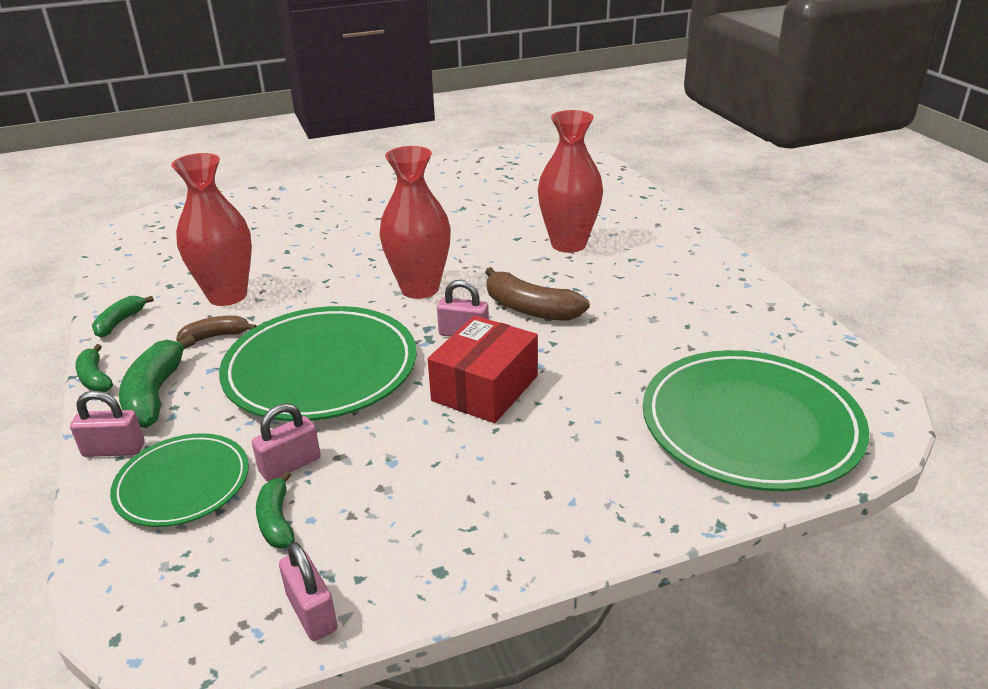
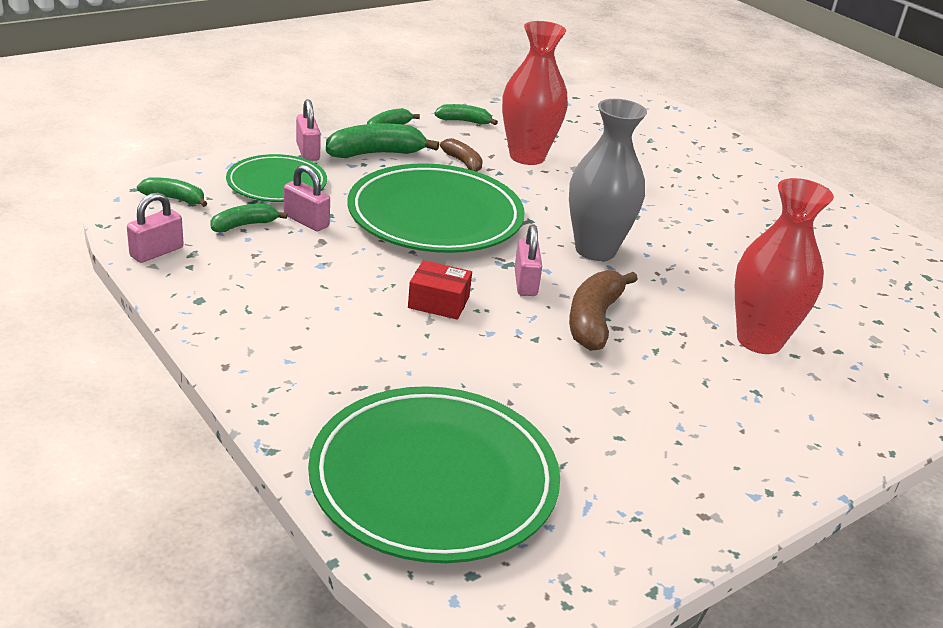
camera: 70 degrees right, 0 degrees up
red vase [379,146,451,299] -> grey vase [569,99,647,261]
red box [428,316,538,423] -> red box [408,260,472,320], size x0.60
none -> green banana [137,177,208,207]

